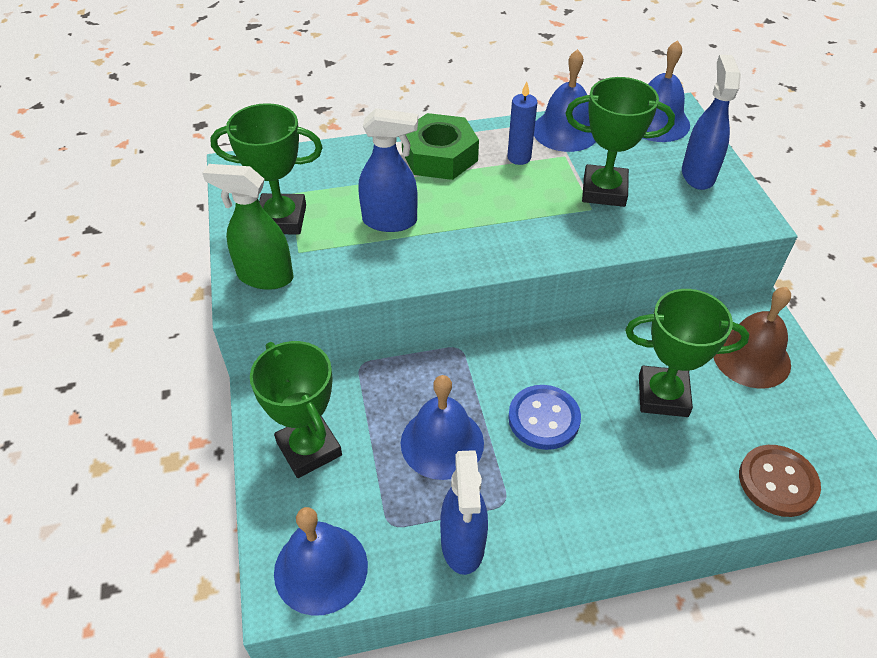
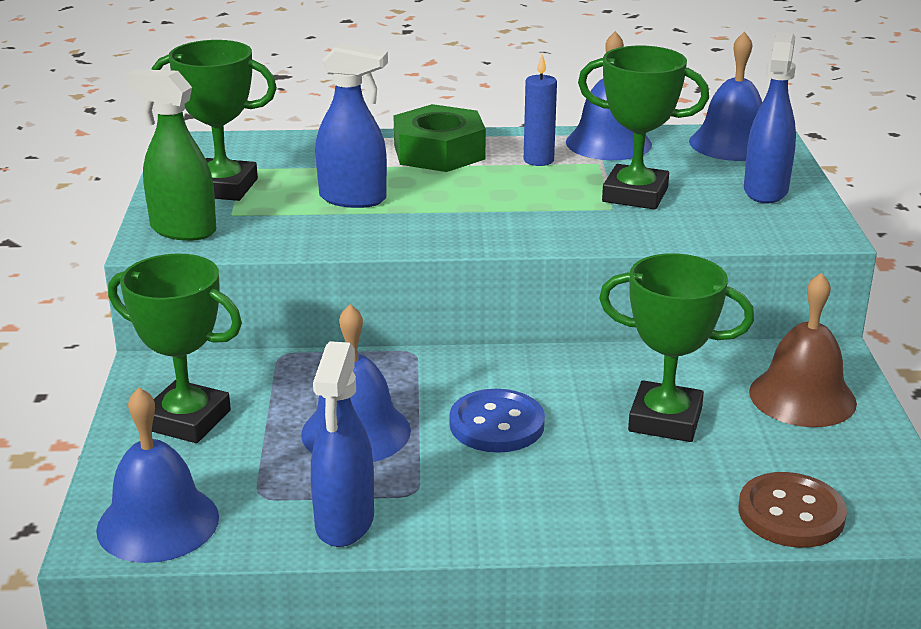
camera: 10 degrees right, 20 degrees down
green trophy [250,341,342,478] -> green trophy turned 45 degrees counterclockwise [108,254,242,443]

